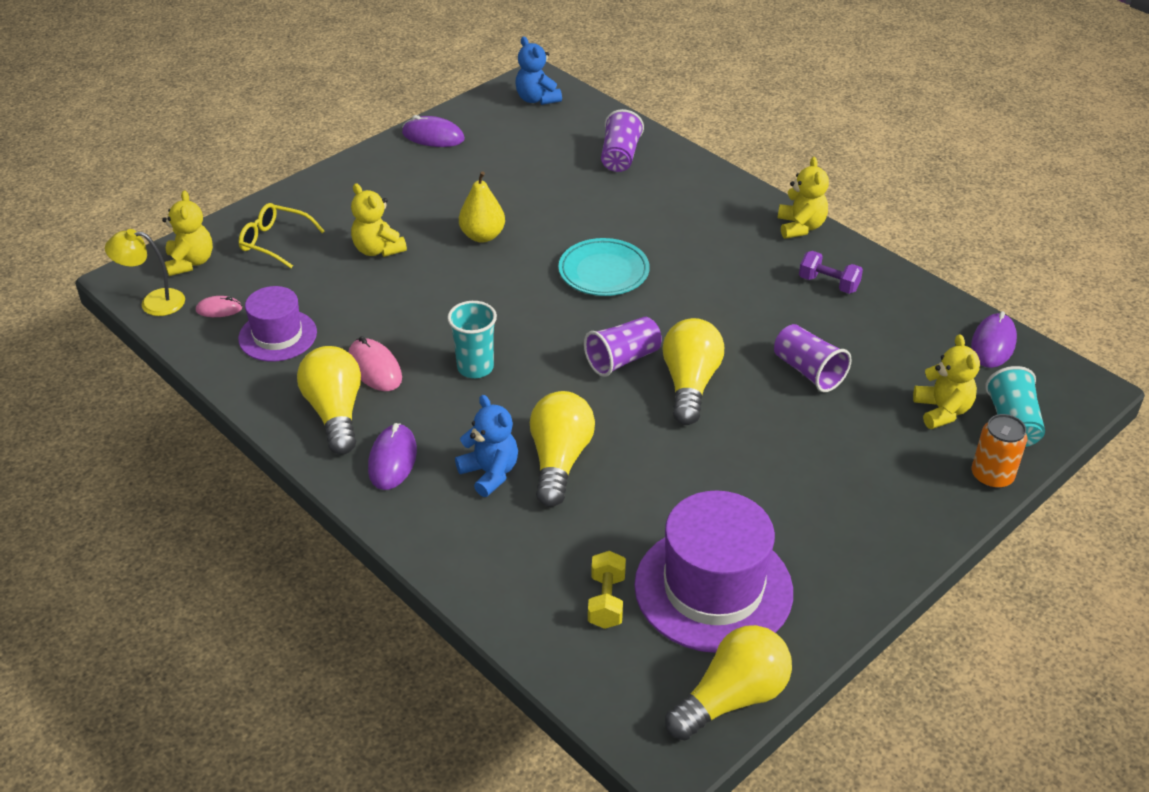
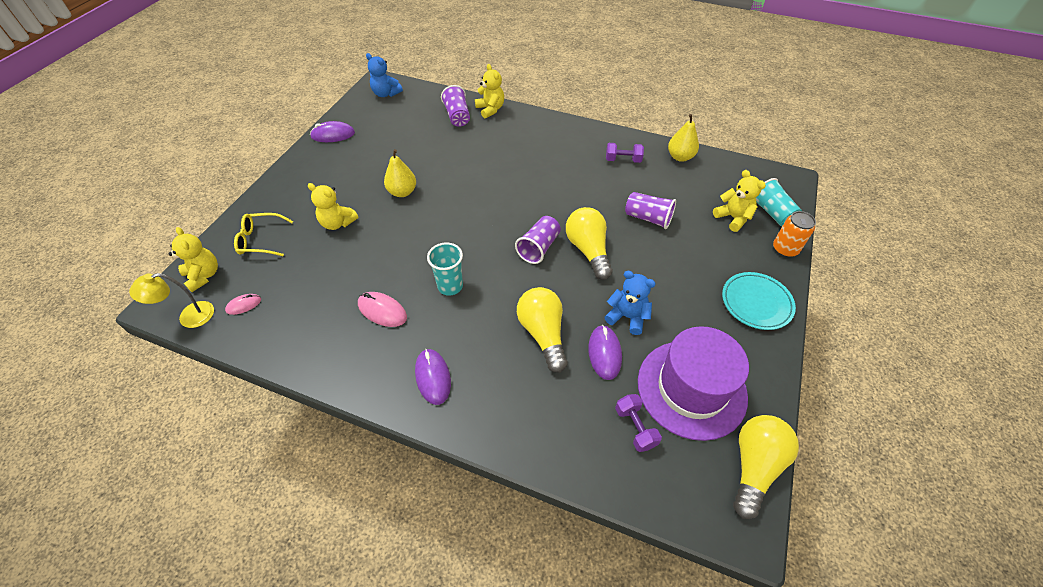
camera: 25 degrees left, 10 degrees up
purple hat [238,286,317,362] -> none
yellow light bulb [297,346,361,455] -> none
blue teddy bear [455,395,518,497] -> blue teddy bear moved to [604,271,656,335]
turquoise plate [559,238,650,296] -> turquoise plate moved to [722,272,796,330]
yellow dumbbell [588,551,626,629] -> purple dumbbell [615,394,662,452]
yellow teddy bear [778,157,829,239] -> yellow teddy bear moved to [475,64,504,118]
purple mouse [971,311,1017,368] -> purple mouse moved to [588,325,622,380]
none -> yellow pear [668,114,699,162]

